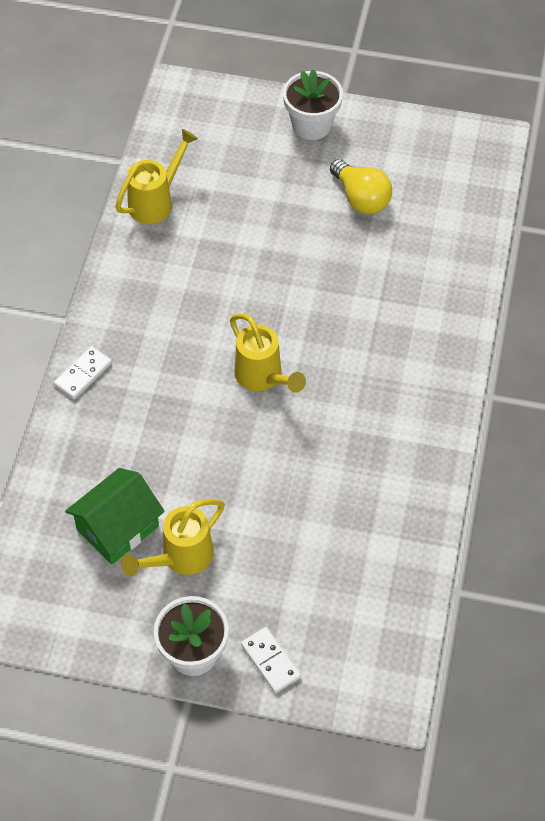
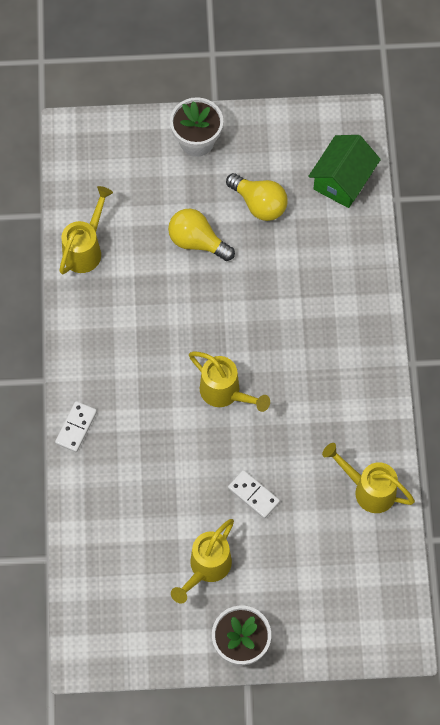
camera: 15 degrees left, 10 degrees up
green house [65,468,165,565] -> green house moved to [308,135,381,208]
white domino [241,627,301,693] -> white domino moved to [228,470,280,519]
none -> yellow light bulb [168,209,235,261]
none -> yellow watering can [322,443,415,513]

